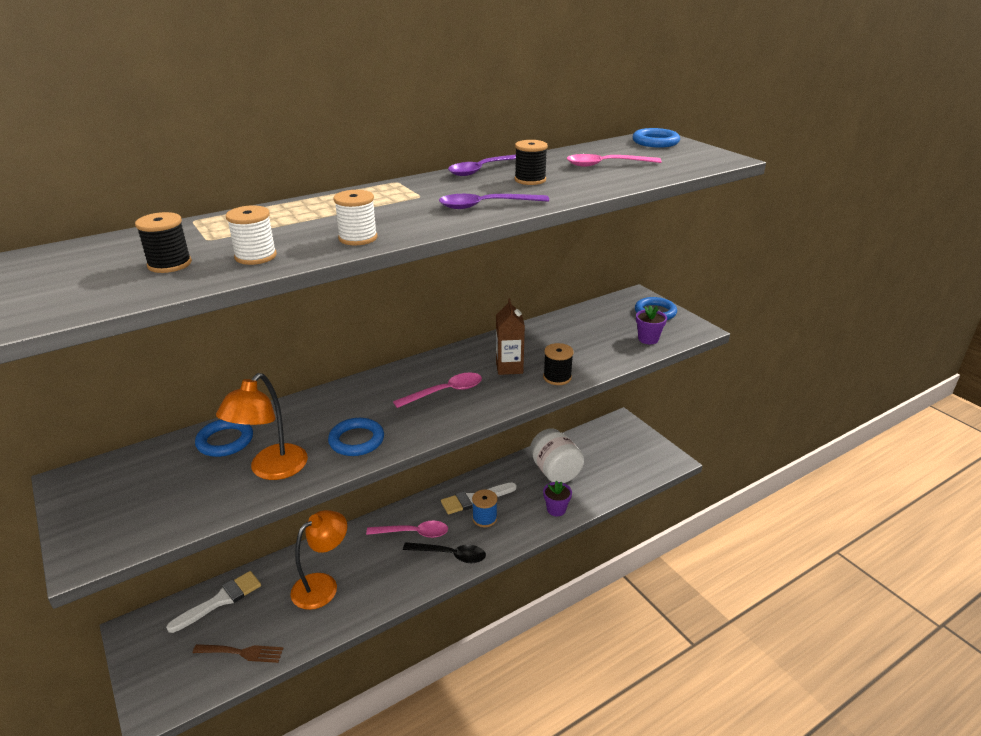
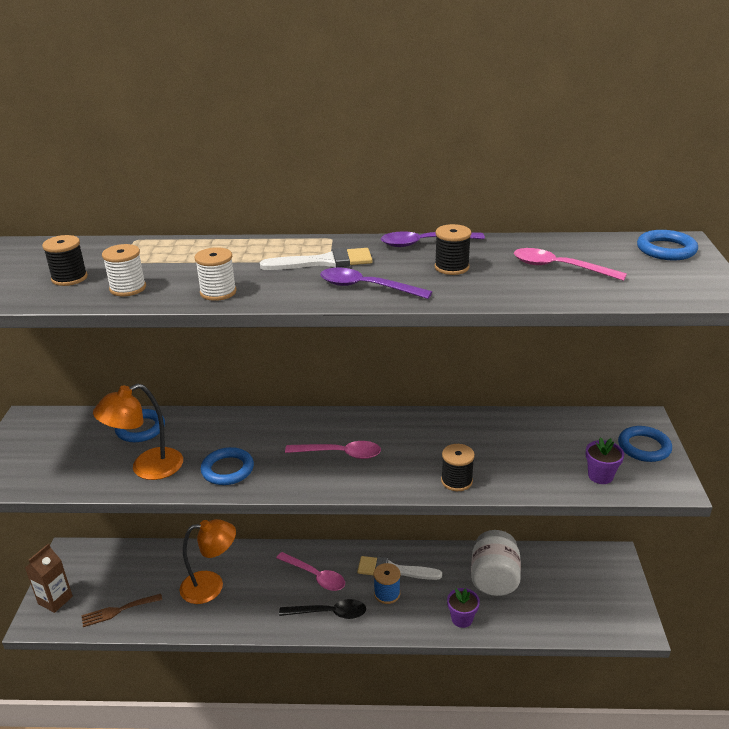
camera: 35 degrees right, 0 degrees up
white brush [166,571,261,633] -> white brush moved to [260,248,373,270]
brown fork [193,644,284,663] -> brown fork turned 120 degrees clockwise [82,594,162,627]
black spoon [403,542,486,563] -> black spoon turned 45 degrees counterclockwise [279,599,366,619]
brown carton [496,298,525,375] -> brown carton moved to [25,544,73,613]

